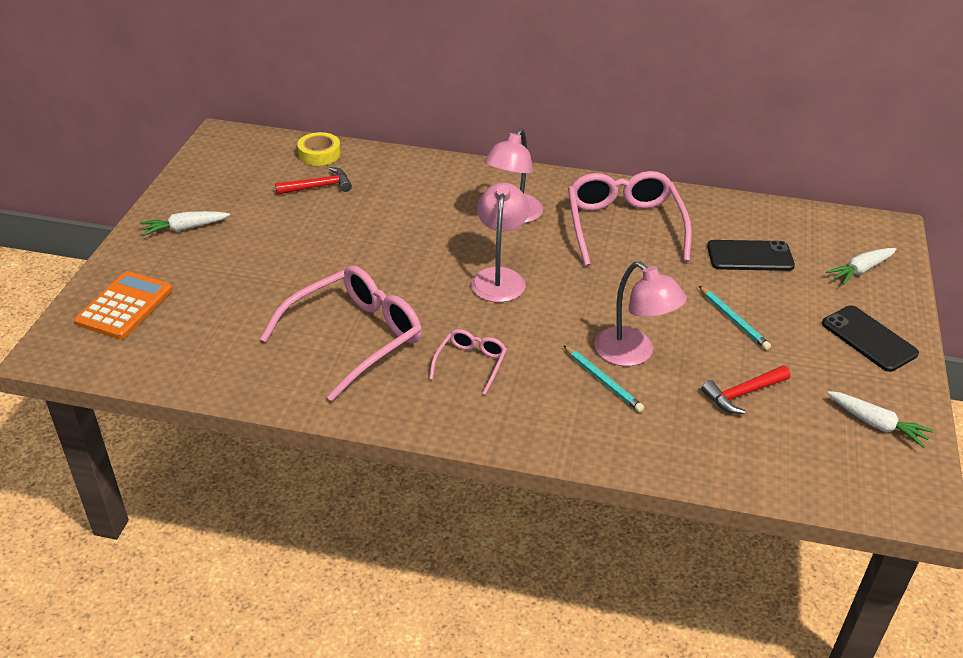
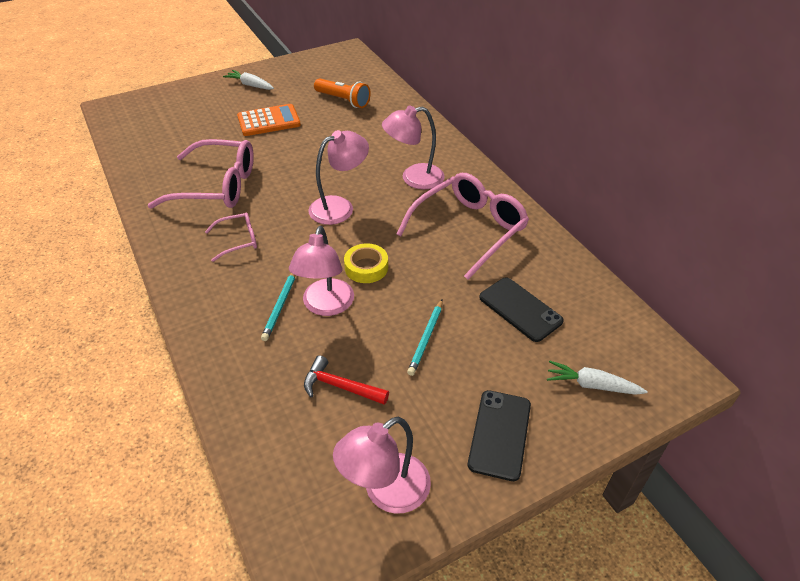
camera: 50 degrees right, 5 degrees up
orange calculator [74,271,172,339] -> orange calculator moved to [237,104,301,136]
red hammer [275,167,352,195] -> orange flashlight [314,78,371,108]
yellow tape [297,132,341,166] -> yellow tape moved to [344,243,388,283]
white carrot [827,391,934,448] -> pink lamp [333,417,431,514]

